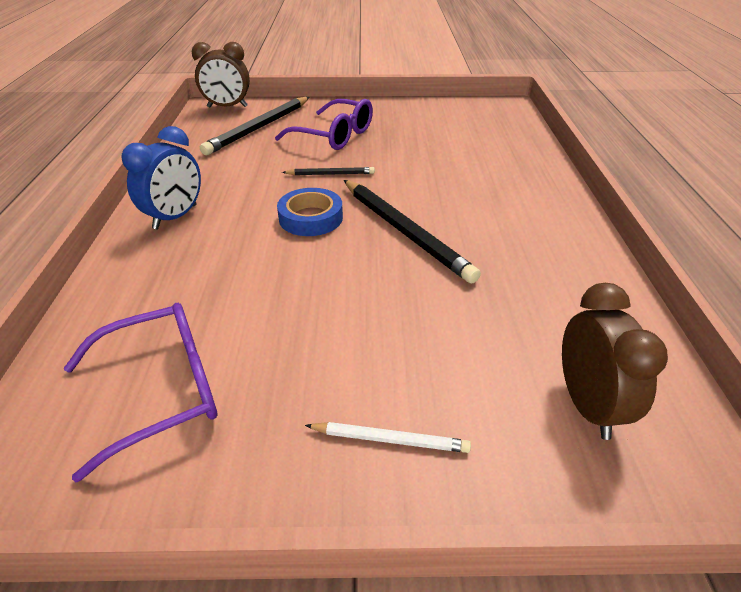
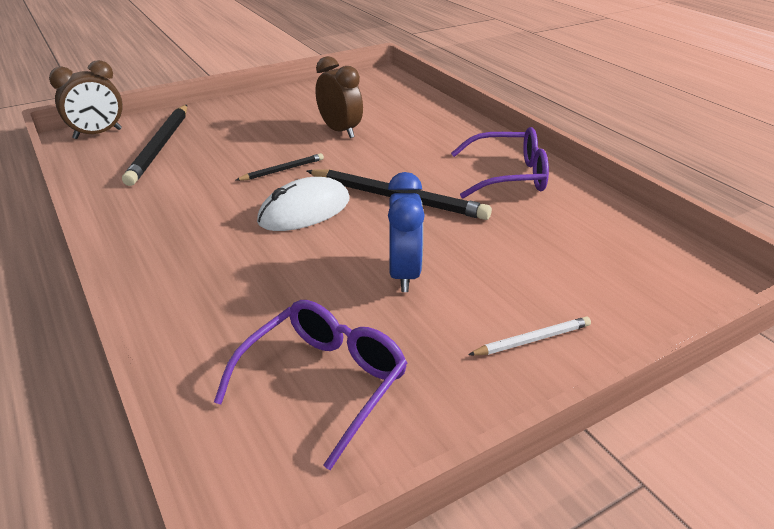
camera: 30 degrees left, 5 degrees down
blue clock [122,126,201,230] -> blue clock moved to [388,172,425,292]
purple glasses [275,99,373,150] -> purple glasses moved to [451,127,549,198]
blue tape [277,188,343,236] -> white mouse [257,177,350,231]
brown clock [562,283,668,440] -> brown clock moved to [315,56,363,138]

